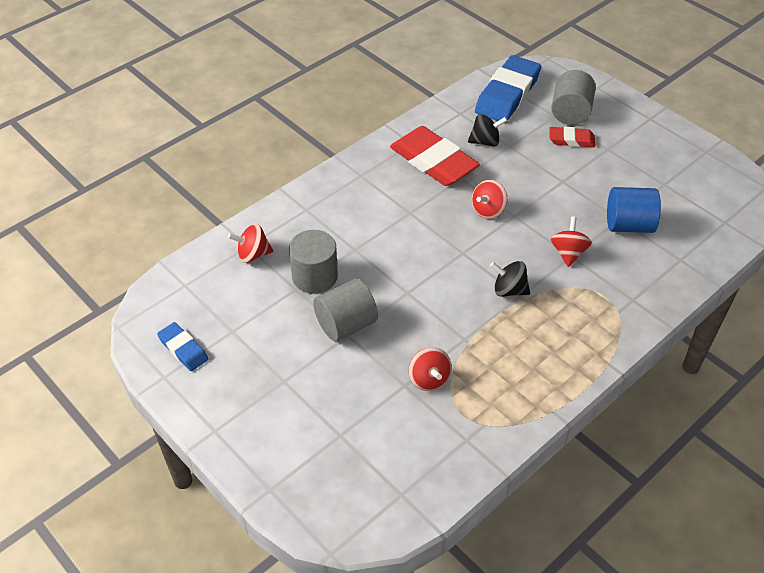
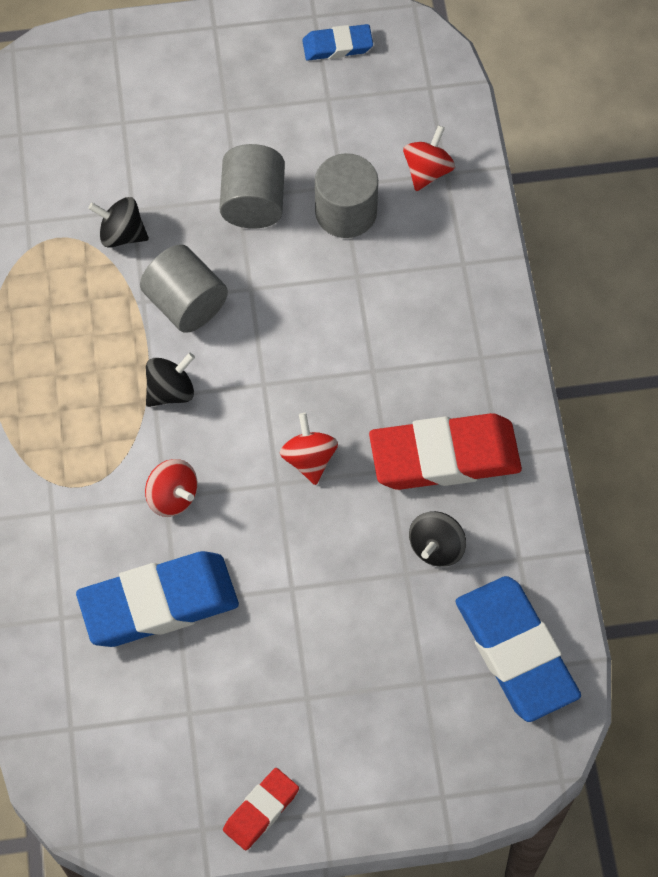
camera: 125 degrees right, 15 degrees up
red spinning top [409,347,452,391] -> black spinning top [88,197,149,248]
red eraser [550,127,595,147] -> red eraser moved to [223,768,299,850]
grey cylinder [551,70,596,125] -> grey cylinder moved to [140,244,228,333]
blue cylinder [607,187,661,233] -> blue eraser [76,551,239,647]

